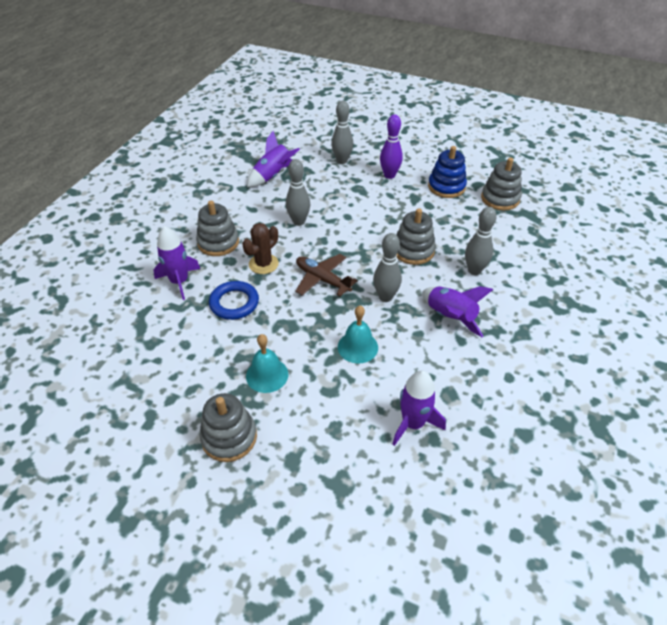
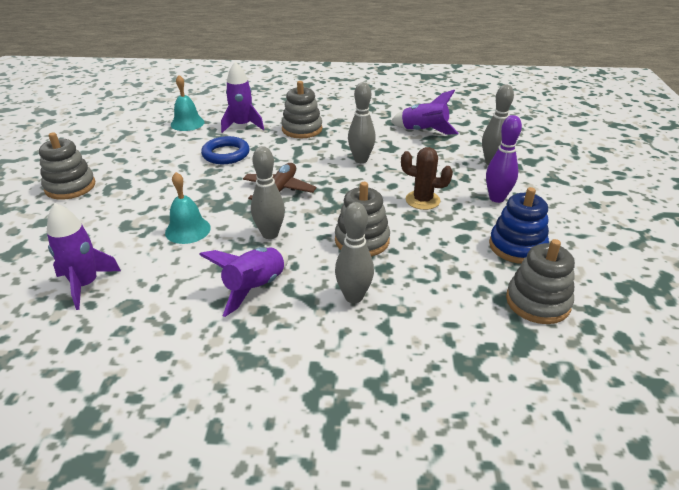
camera: 70 degrees right, 10 degrees down
brown cactus [242,223,279,274] -> brown cactus moved to [401,147,453,210]
turquoise bell [246,334,288,393] -> turquoise bell moved to [171,75,205,131]

